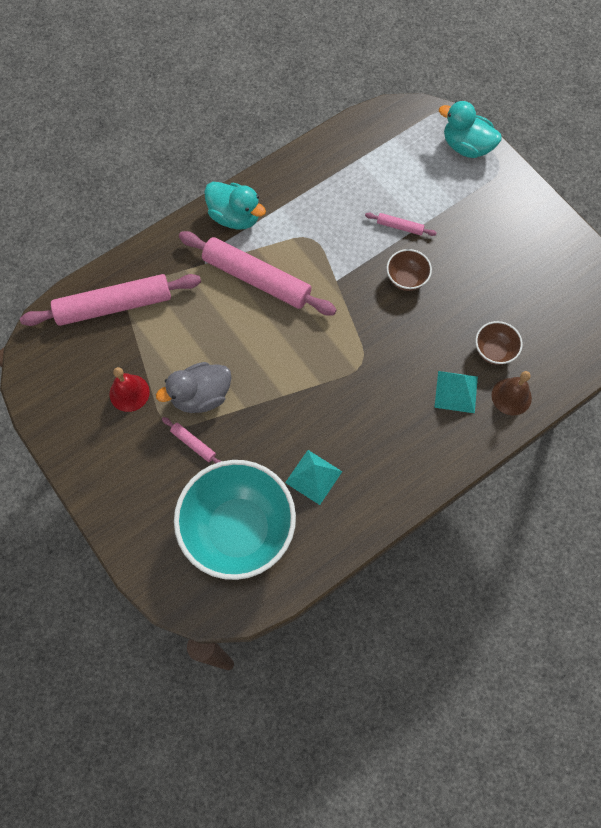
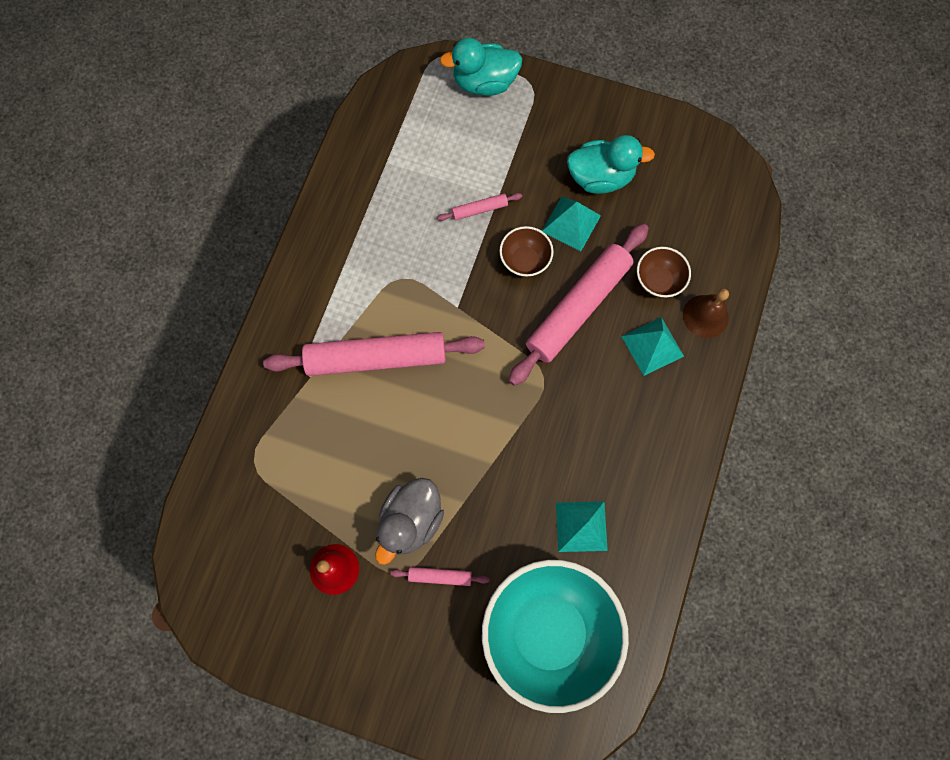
camera: 35 degrees left, 5 degrees up
pink rolling pin [20,274,201,326] -> pink rolling pin moved to [509,224,649,386]
turquoise duck [204,182,266,230] -> turquoise duck moved to [567,135,655,194]
none -> turquoise pyramid [542,196,601,251]

